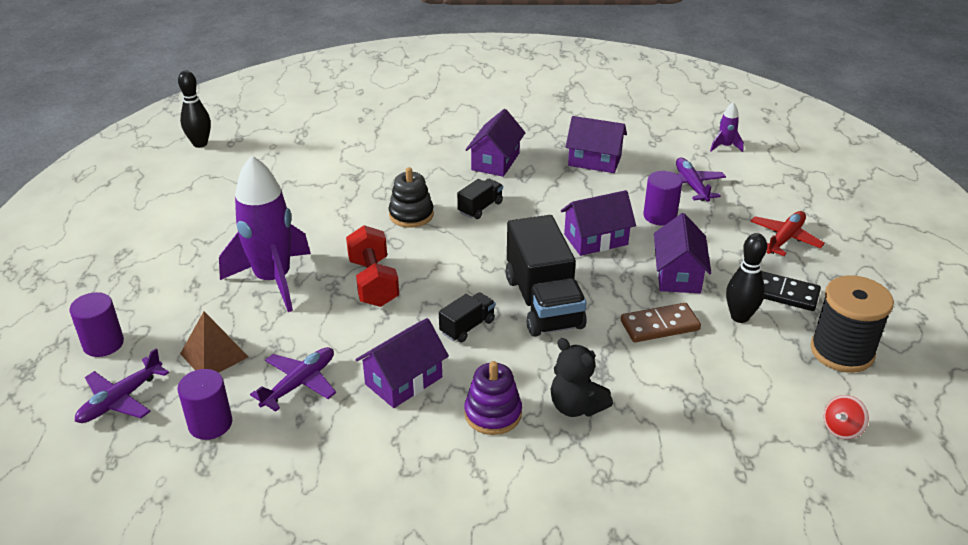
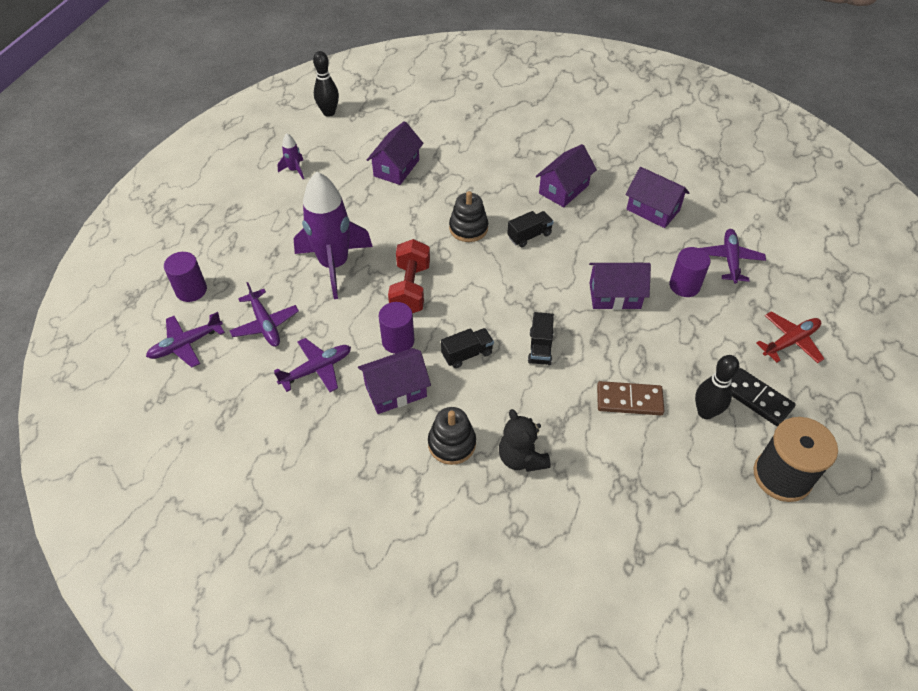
camera: 20 degrees right, 15 degrees up
purple cylinder [178,369,232,440] -> purple cylinder moved to [379,302,414,354]
brown pyramid [180,312,249,373] -> purple plane [229,282,299,347]
purple stacking toy [464,361,522,435] -> black stacking toy [428,407,476,465]
black truck [506,215,587,337] -> black truck [528,312,554,365], size x0.47
purple house [654,213,711,293] -> purple house moved to [367,121,424,185]
purple rocket [710,102,744,152] -> purple rocket moved to [277,134,304,179]
red spinning top [824,395,869,439] -> none

